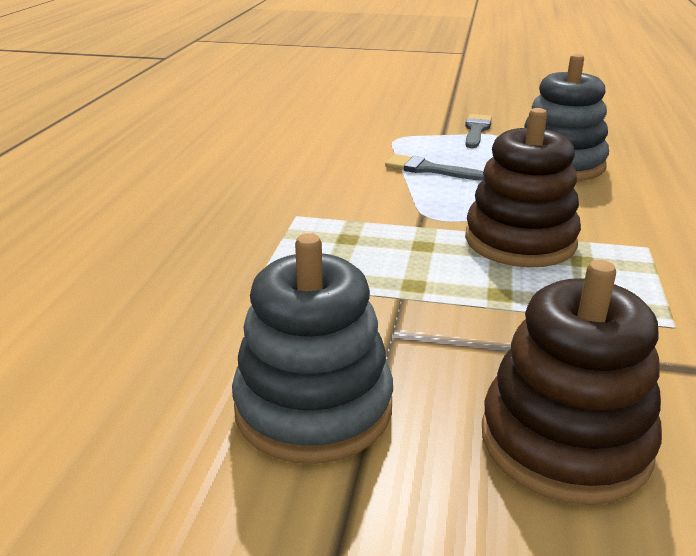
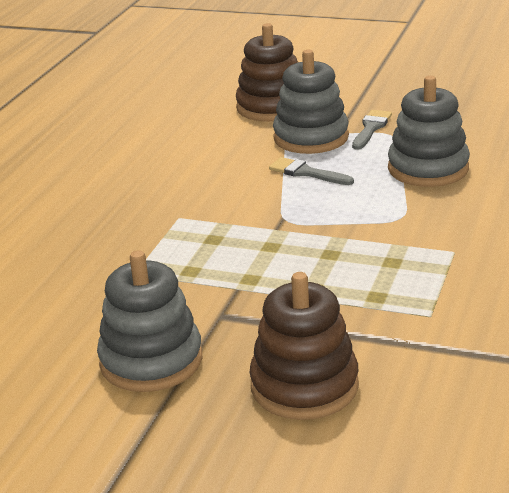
camera: 10 degrees right, 0 degrees up
brown stacking toy [465,108,581,267] -> brown stacking toy moved to [236,23,298,122]
none -> grey stacking toy [273,50,349,154]

